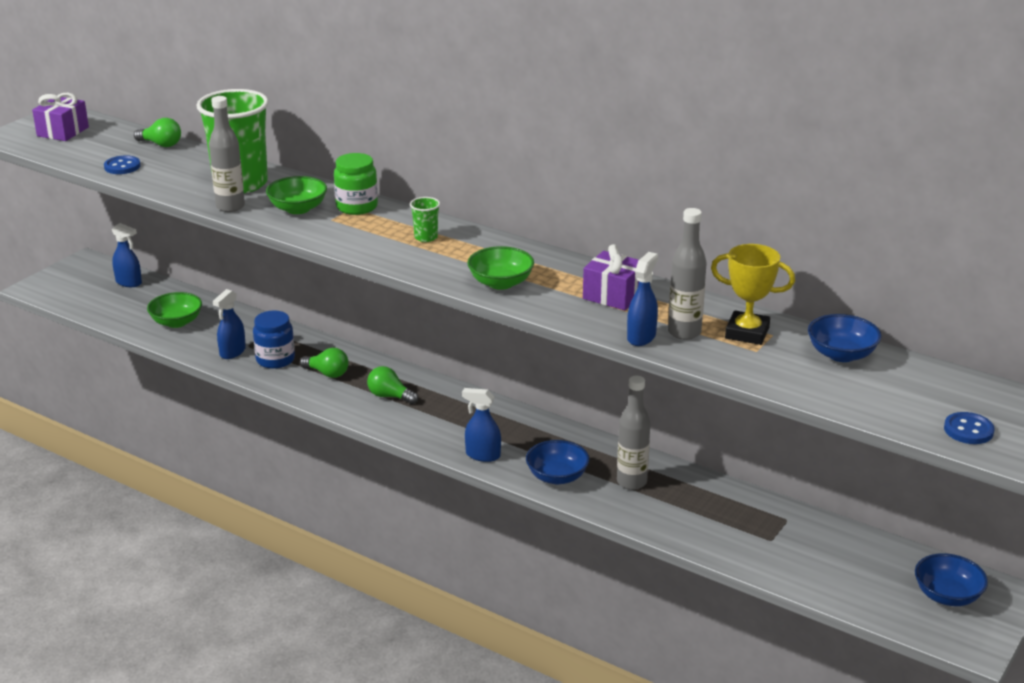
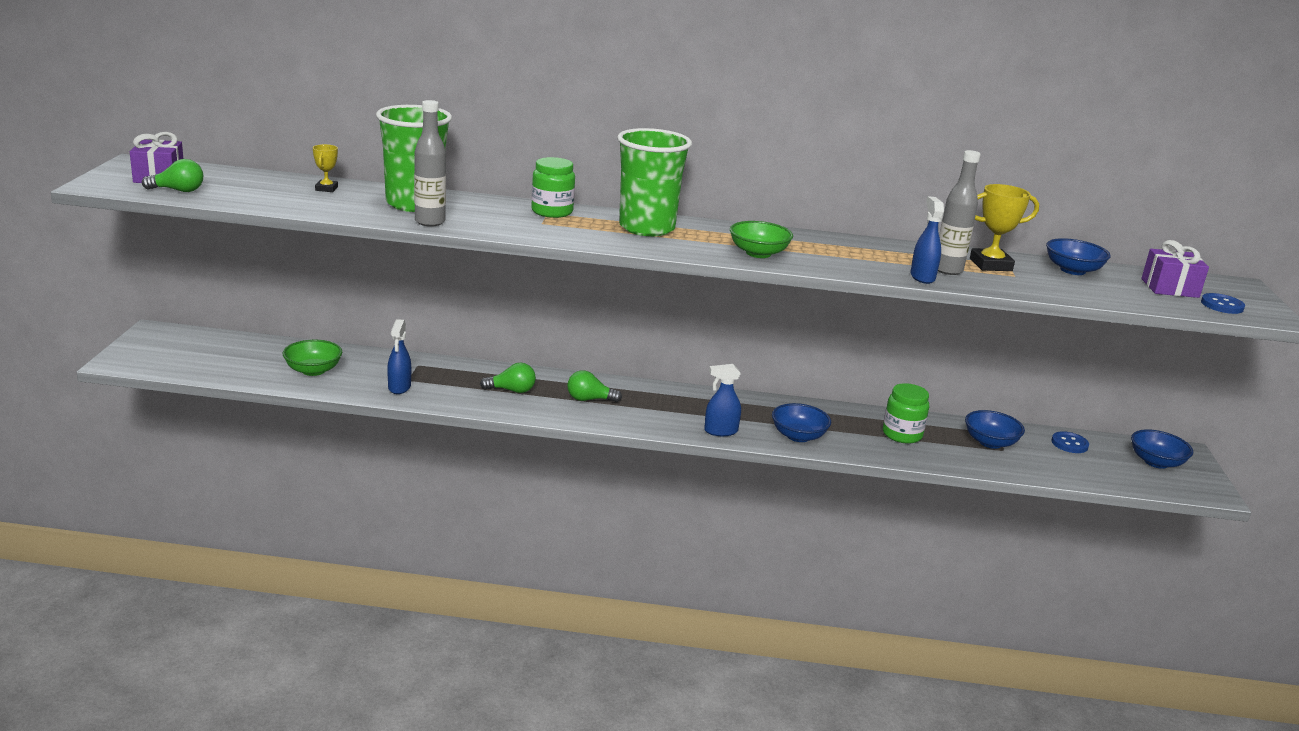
camera: 30 degrees left, 5 degrees down
blue button [104,155,140,174] -> blue button moved to [1051,431,1089,453]
blue spray bottle [112,223,142,287] -> none
green light bulb [134,118,181,147] -> green light bulb moved to [142,159,203,192]
blue jar [253,311,295,369] -> none
green bowl [266,176,327,214] -> none
green cup [410,197,440,242] -> green cup [617,128,692,236], size x2.46
purple gift [583,244,639,310] -> purple gift moved to [1141,240,1209,298]
grey bottle [617,376,650,490] -> none
none -> yellow trophy [313,144,338,192]
none -> green jar [883,383,929,444]
none -> blue bowl [965,410,1025,449]

